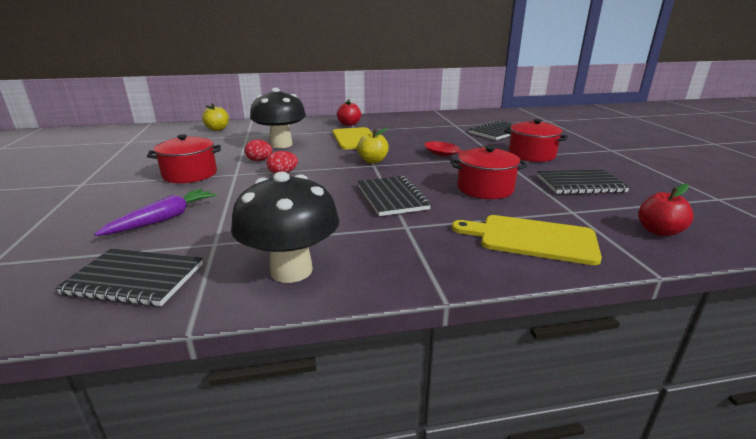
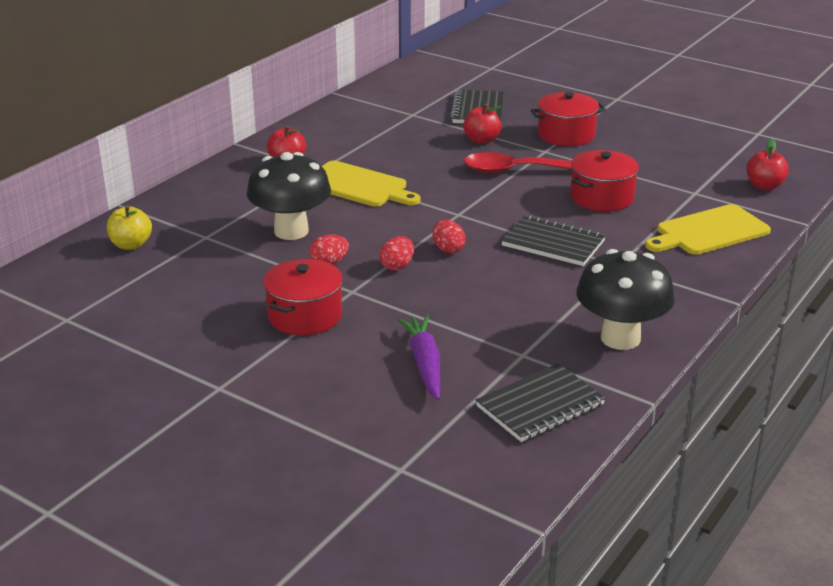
camera: 45 degrees left, 5 degrees up
yellow apple [357,127,389,164] -> none
black notebook [537,170,630,194] -> none
none -> red egg [433,220,466,253]
none -> red apple [463,104,502,144]

